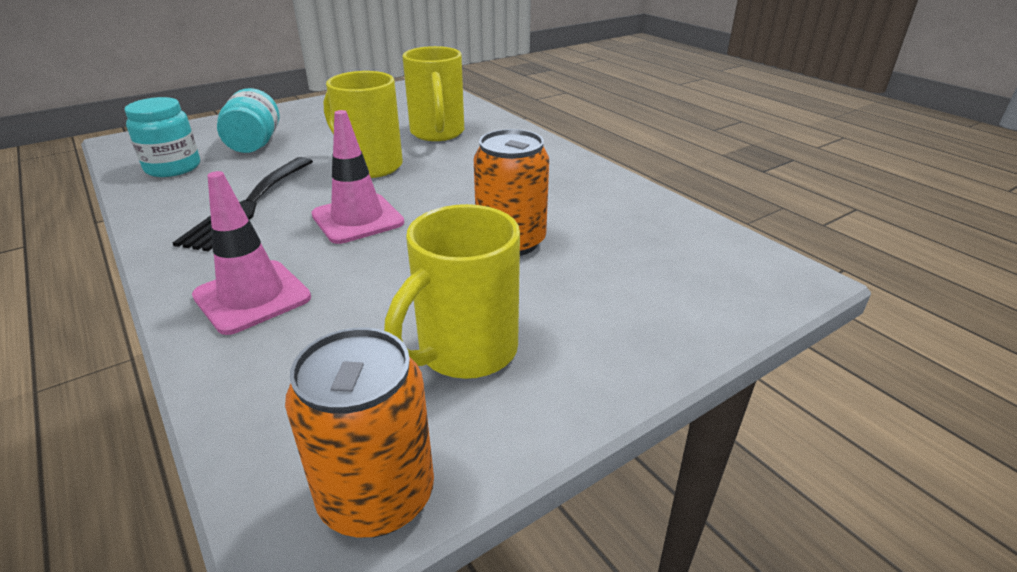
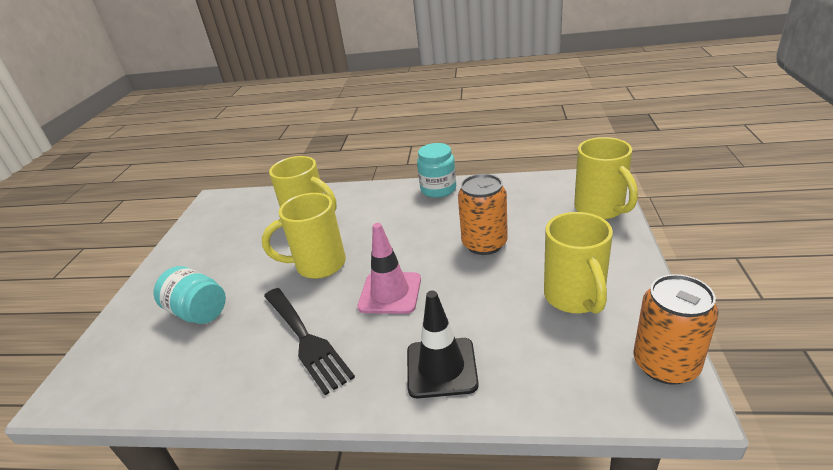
camera: 45 degrees left, 0 degrees up
turquoise jar [124,97,200,177] -> turquoise jar moved to [417,143,456,198]
pink traffic cone [192,171,311,335] -> black traffic cone [407,291,479,398]
none -> yellow mug [574,137,638,220]

